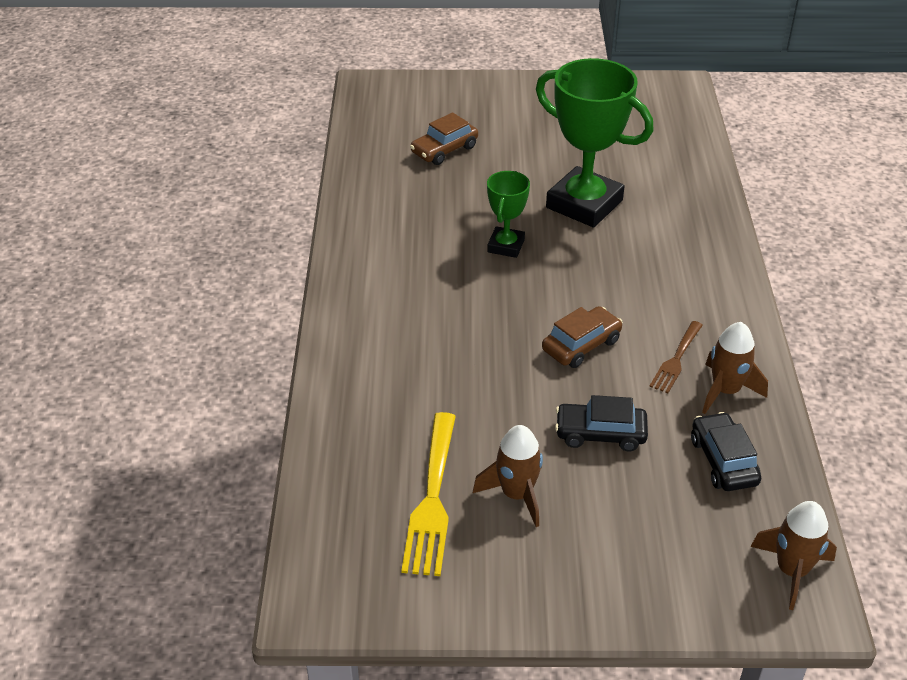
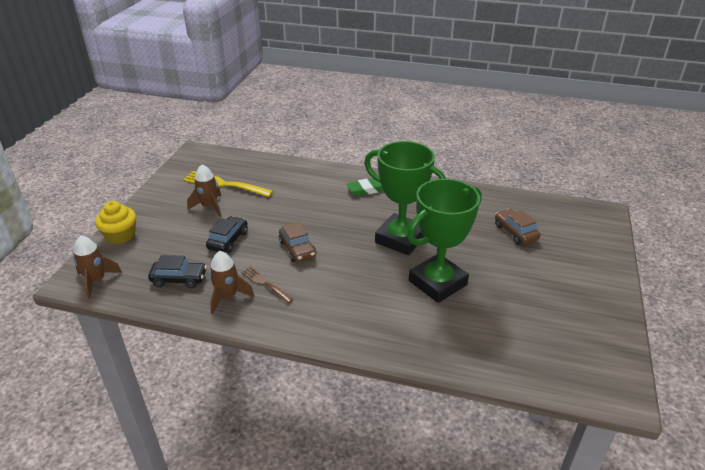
camera: 105 degrees right, 5 degrees down
green trophy [487,171,530,258] -> green trophy [364,141,446,255], size x1.92
none -> yellow cupcake [95,201,136,244]
none -> green eraser [346,178,384,196]

